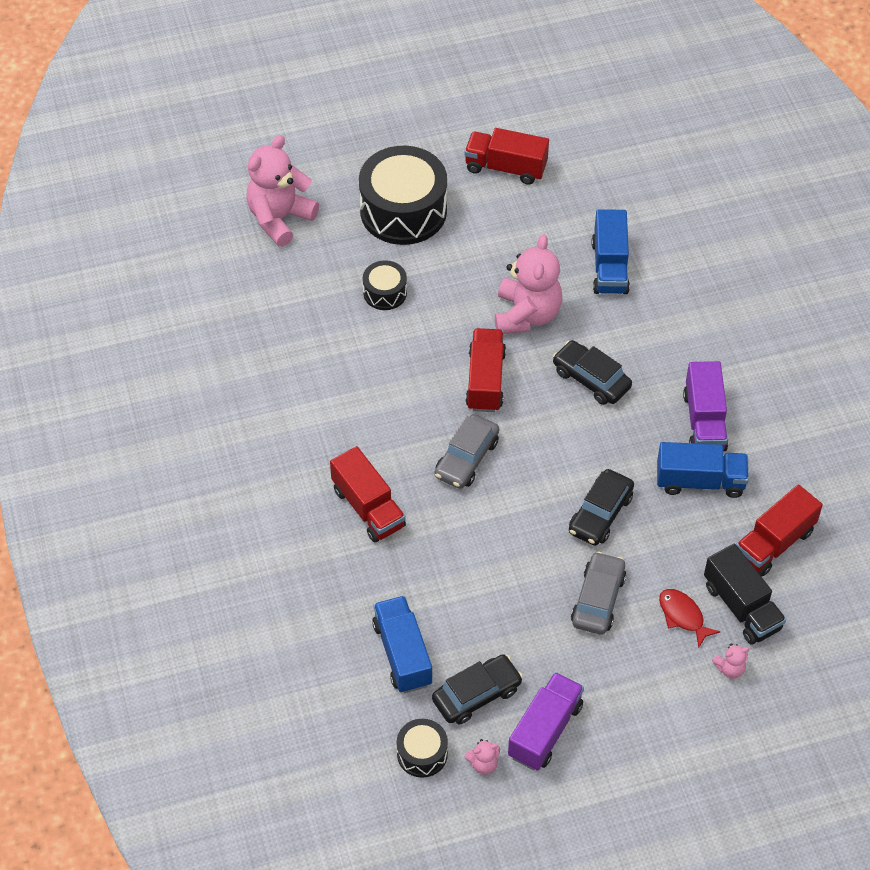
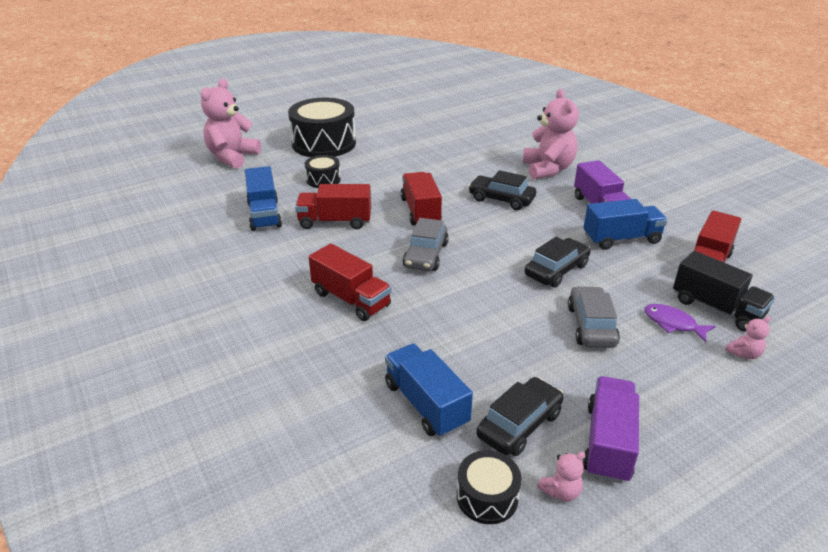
camera: 15 degrees left, 20 degrees down
red truck [465,128,549,185] -> red truck moved to [295,184,371,229]
pink teddy bear [495,234,562,334] -> pink teddy bear moved to [523,89,579,179]
black car [569,469,634,546] -> black car turned 150 degrees counterclockwise [525,237,591,288]
blue truck [592,209,630,294] -> blue truck moved to [245,166,282,231]
red fish [659,589,721,648] -> purple fish [644,304,716,342]

